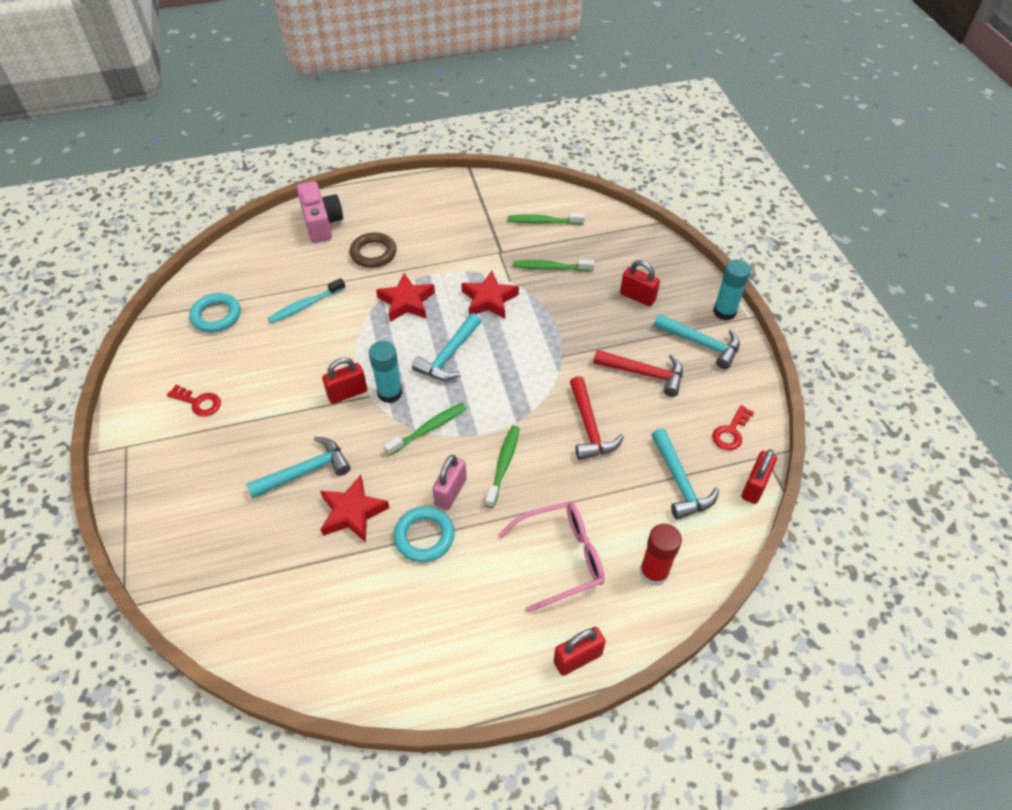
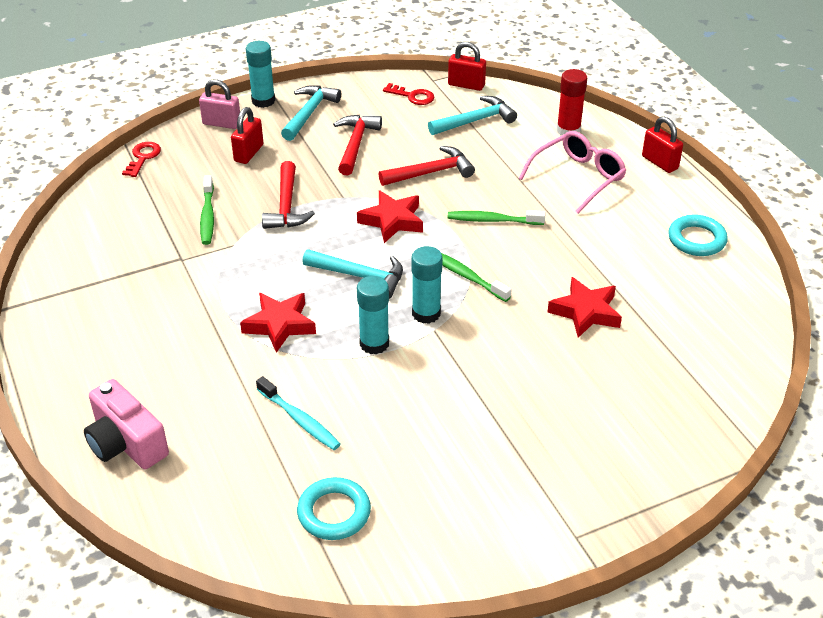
camera: 100 degrees left, 10 degrees down
red key [167,385,221,416] -> red key moved to [122,142,161,177]
turquoise hammer [246,437,350,499] -> none
pink camera [297,181,343,243] -> pink camera turned 105 degrees counterclockwise [84,379,169,469]
red padlock [322,358,367,404] -> none
brown ring [349,232,397,268] -> none
turquoise ring [394,506,455,562] -> turquoise ring moved to [668,215,728,256]
pink padlock [432,455,467,510] -> pink padlock moved to [199,79,240,129]
red star [461,271,519,319] -> red star moved to [357,190,423,243]
pink glasses [498,502,605,613] -> pink glasses turned 75 degrees clockwise [518,131,626,214]
green toothbrush [507,213,585,225] -> none
none -> red hammer [262,161,315,229]
none -> turquoise glue stick [357,276,389,355]

